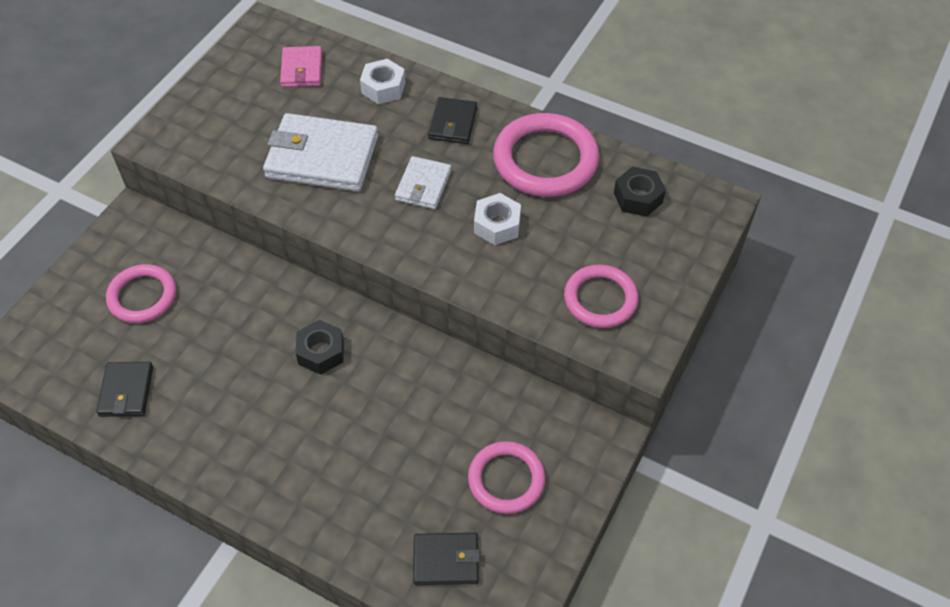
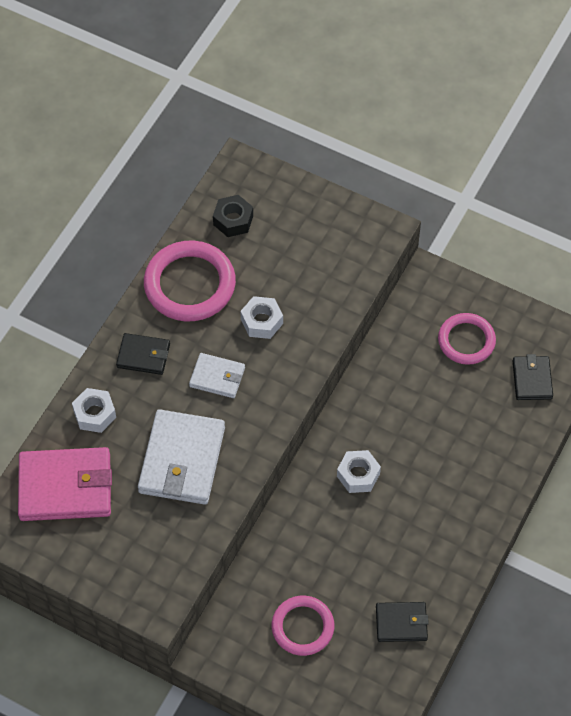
camera: 90 degrees left, 5 degrees up
pink wallet [280,46,322,87] -> pink wallet [18,447,112,521], size x1.83
black nut [296,320,344,375] -> white nut [337,450,381,493]
pink ring [564,265,639,328] -> none

